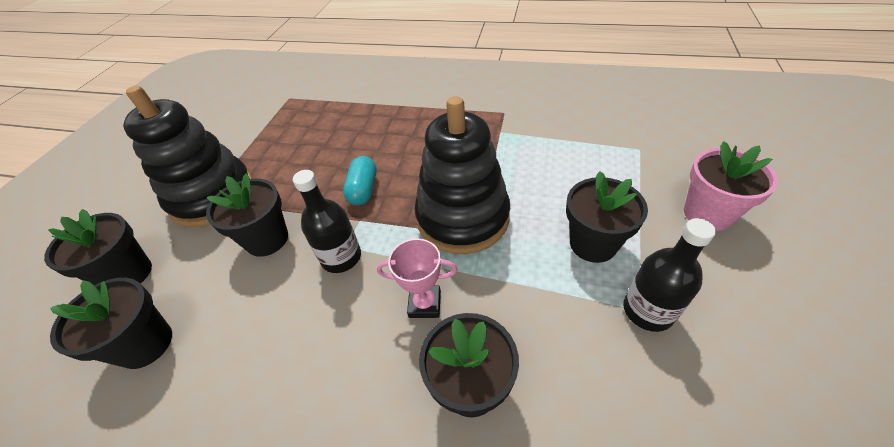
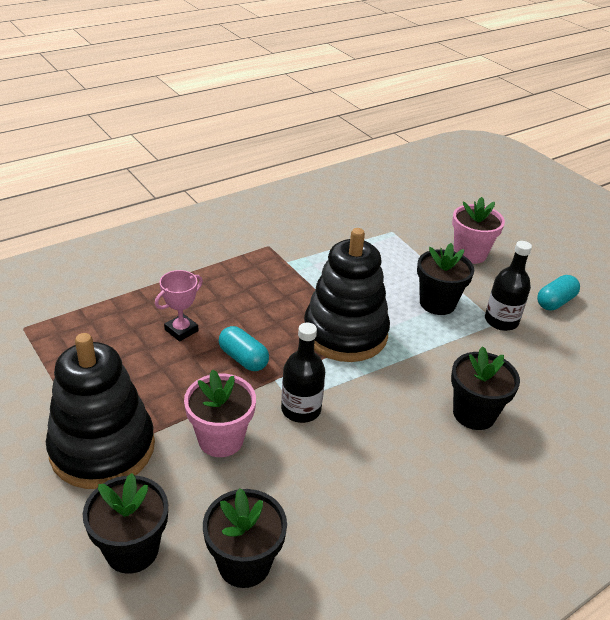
camera: 55 degrees left, 10 degrees down
black flower pot [206,174,288,257] -> pink flower pot [184,369,256,457]
pink trophy [377,238,457,318] -> pink trophy moved to [155,270,203,341]
none -> turquoise capsule [537,275,580,311]

